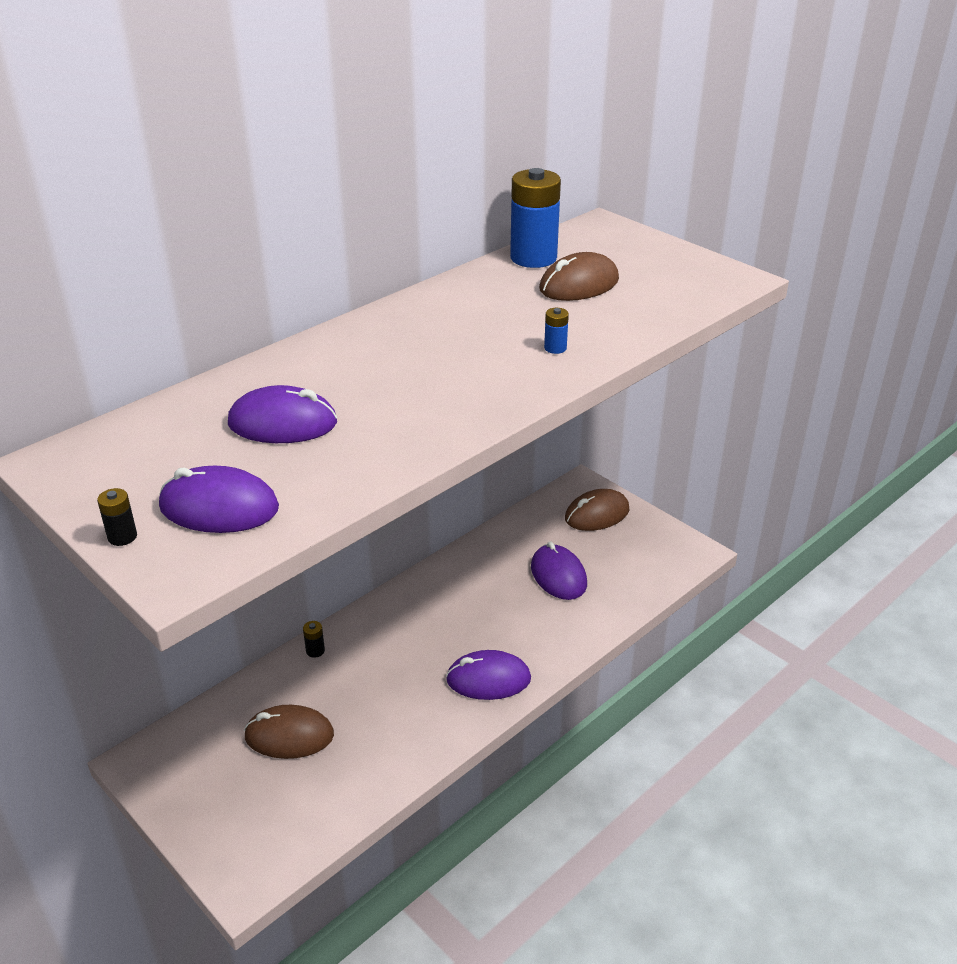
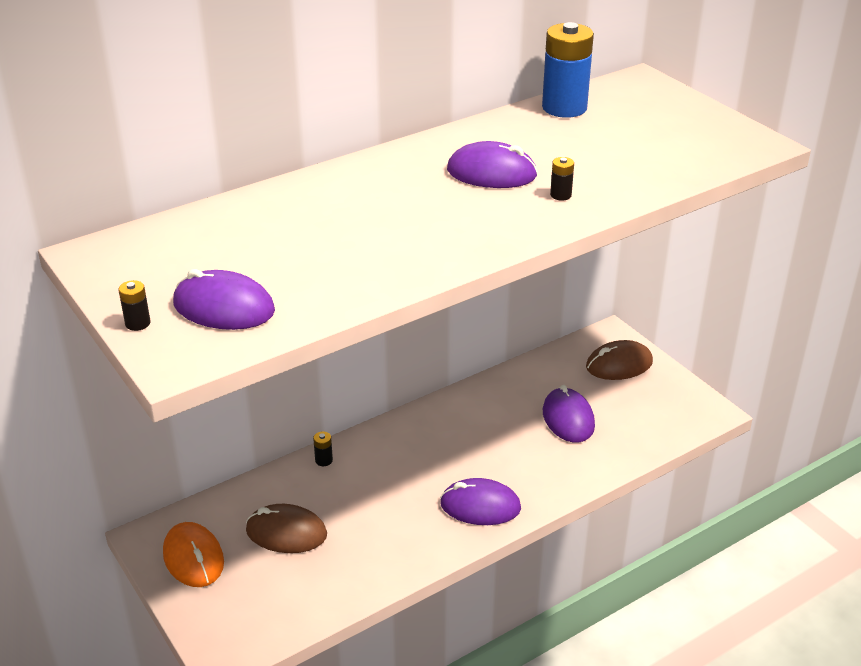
camera: 10 degrees right, 0 degrees up
purple mouse [228,385,337,443] -> purple mouse moved to [447,141,538,188]
brown mouse [539,252,619,301] -> none
blue battery [544,308,569,354] -> black battery [550,157,574,201]
none -> orange mouse [163,522,224,587]

